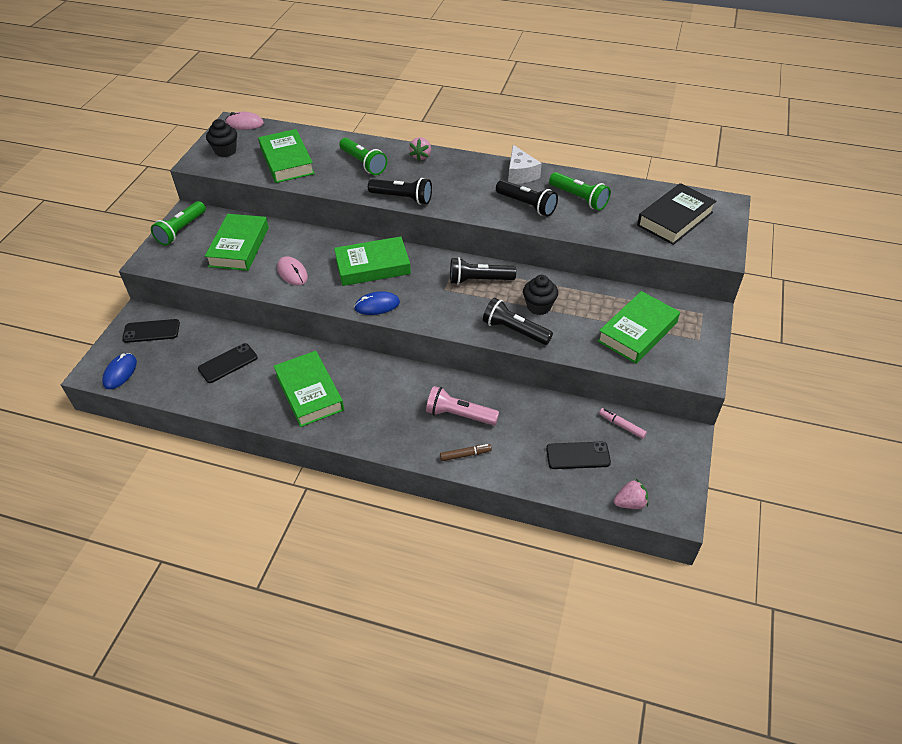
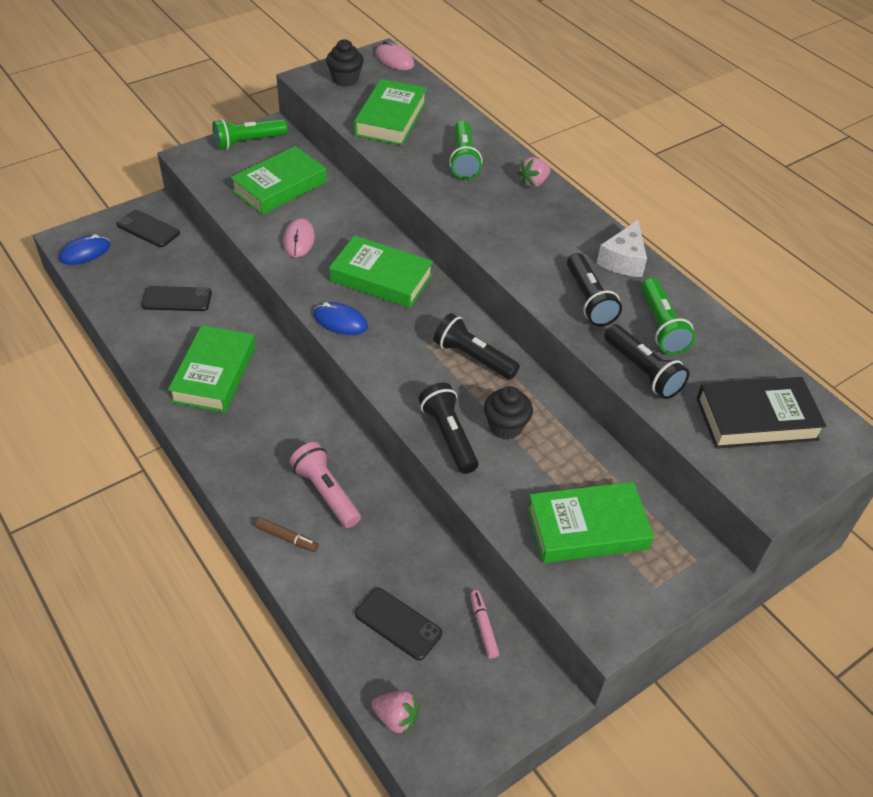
camera: 35 degrees right, 0 degrees up
black flashlight [368,178,432,205] -> black flashlight moved to [604,324,689,399]

